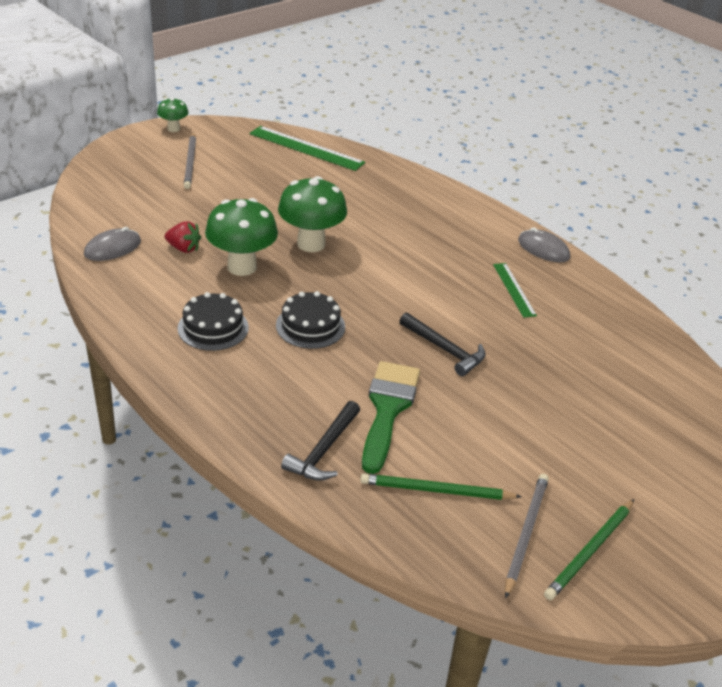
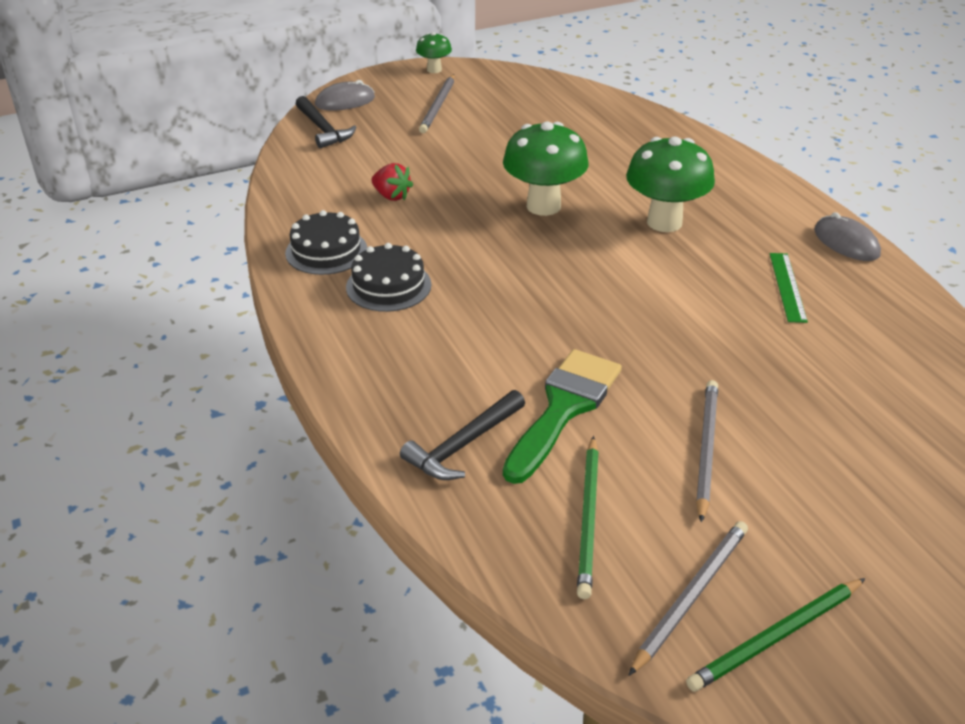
camera: 20 degrees right, 0 degrees up
grey mouse [84,227,141,261] -> grey mouse moved to [315,80,375,110]
green mushroom [205,198,278,276] -> green mushroom moved to [626,137,715,232]
green ruler [250,126,365,171] -> none
black cake [276,291,345,349] -> black cake moved to [285,210,367,275]
green pencil [360,473,521,500] -> green pencil turned 105 degrees counterclockwise [577,436,599,599]
black hammer [399,312,485,376] -> black hammer moved to [296,96,357,148]
none -> grey pencil [696,380,718,523]

